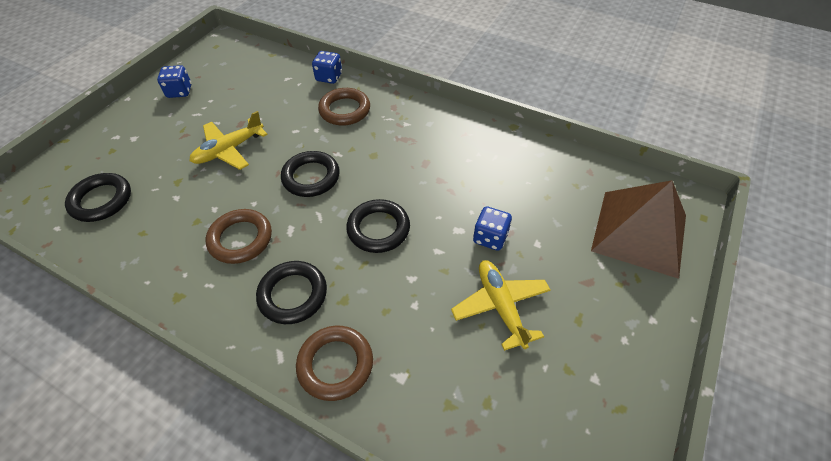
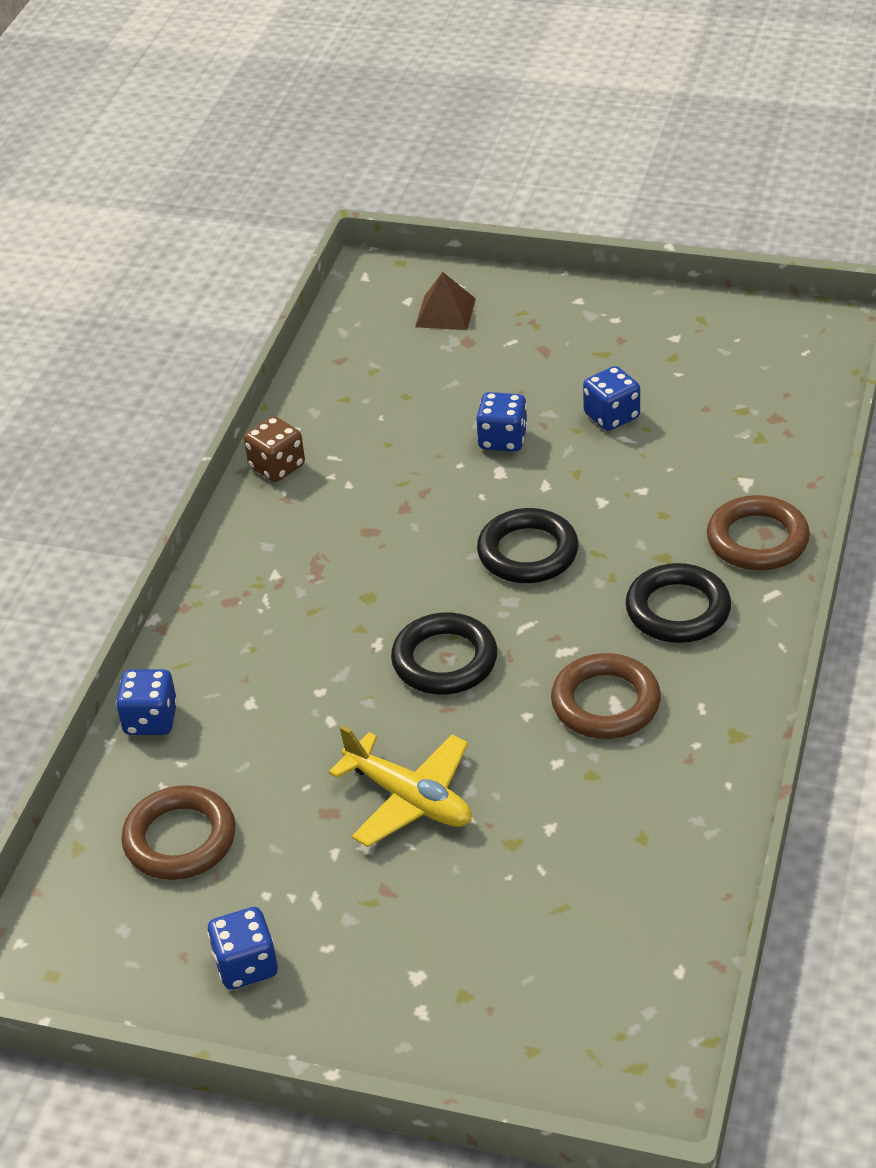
camera: 100 degrees left, 10 degrees down
black ring [65,173,131,222] -> none
brown ring [318,88,370,126] -> brown ring moved to [121,785,236,880]
yellow plane [451,260,551,351] -> blue dice [583,366,640,431]
brown pyramid [591,180,686,279] -> brown pyramid [415,272,476,330], size x0.46
none -> brown dice [244,416,305,482]

